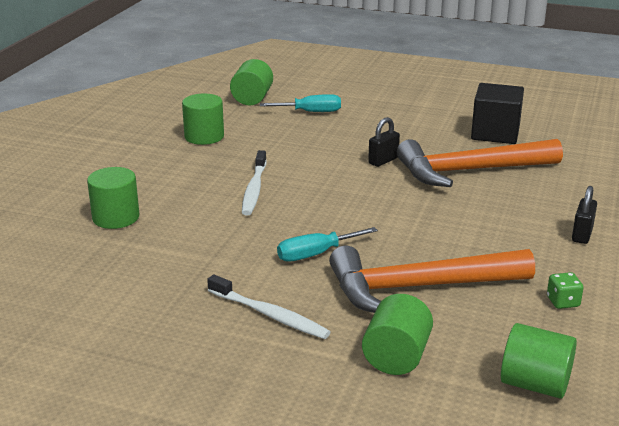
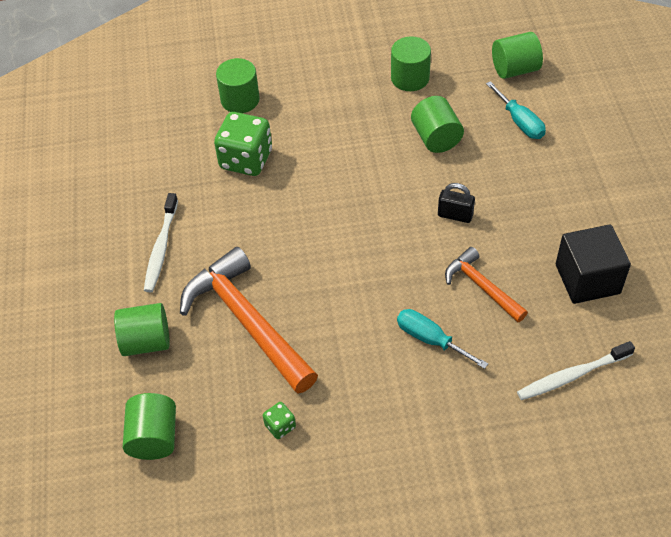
camera: 65 degrees right, 25 degrees up
white toothbrush [242,150,267,216] -> white toothbrush moved to [517,341,635,400]
turquoise screwdriver [277,227,378,261] -> turquoise screwdriver moved to [397,309,488,369]
orange hammer [397,139,563,187] -> orange hammer [445,247,528,323], size x0.55
black padlock [572,186,597,244] -> none
none -> green dice [214,112,272,176]
none -> green cylinder [411,96,464,153]

